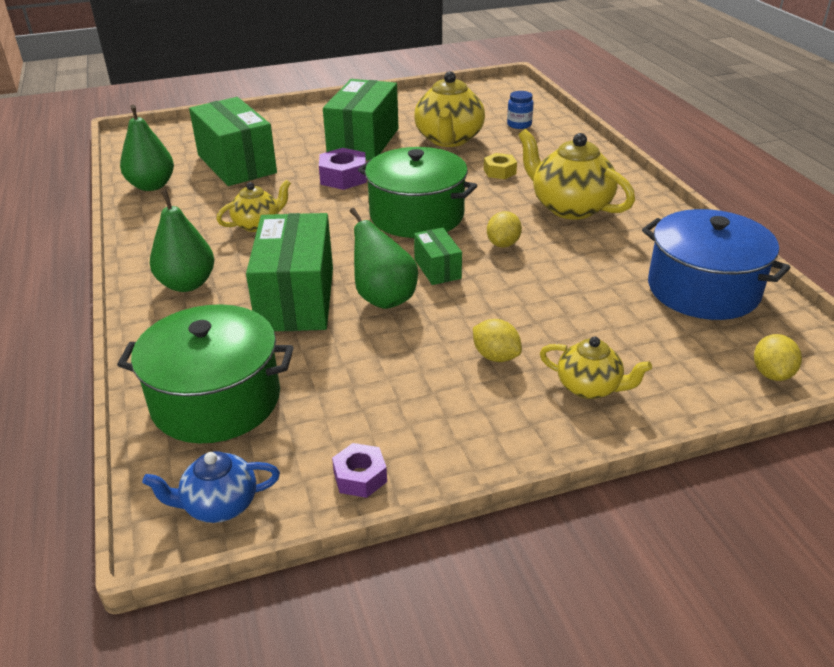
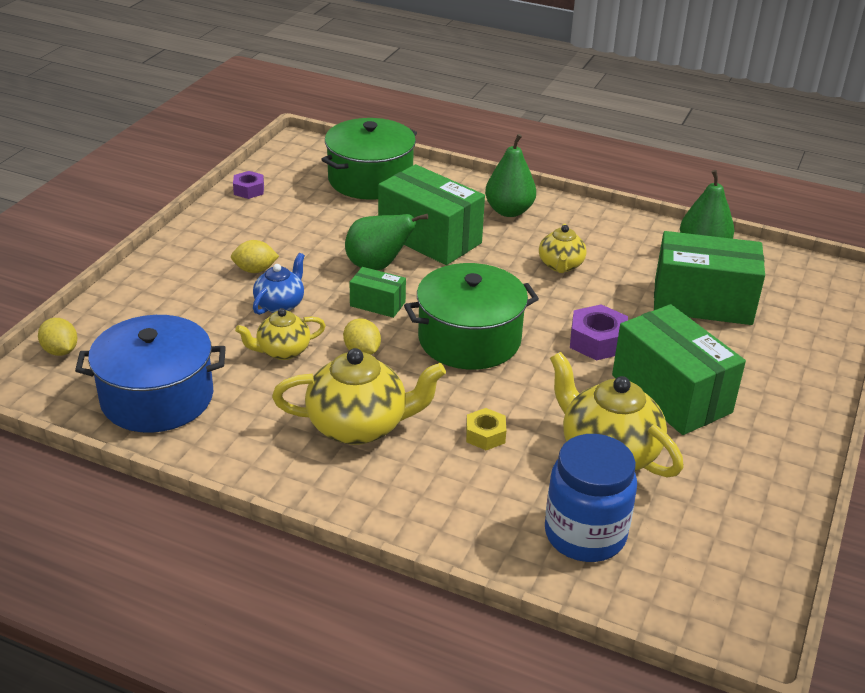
camera: 130 degrees right, 0 degrees up
blue teapot [142,451,280,523] -> blue teapot moved to [253,253,305,315]
blue jar [507,91,533,129] -> blue jar [545,434,637,562], size x2.06
yellow teapot [540,337,652,399] -> yellow teapot moved to [235,308,326,360]

